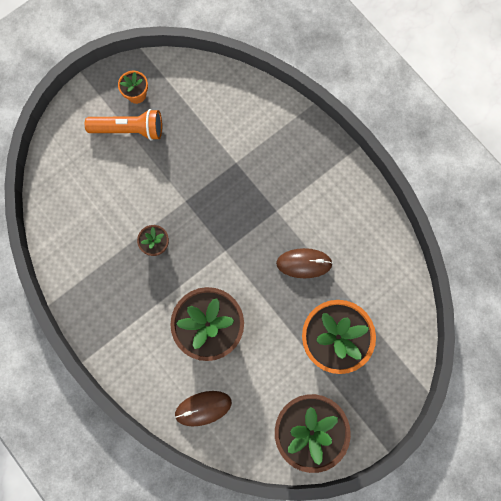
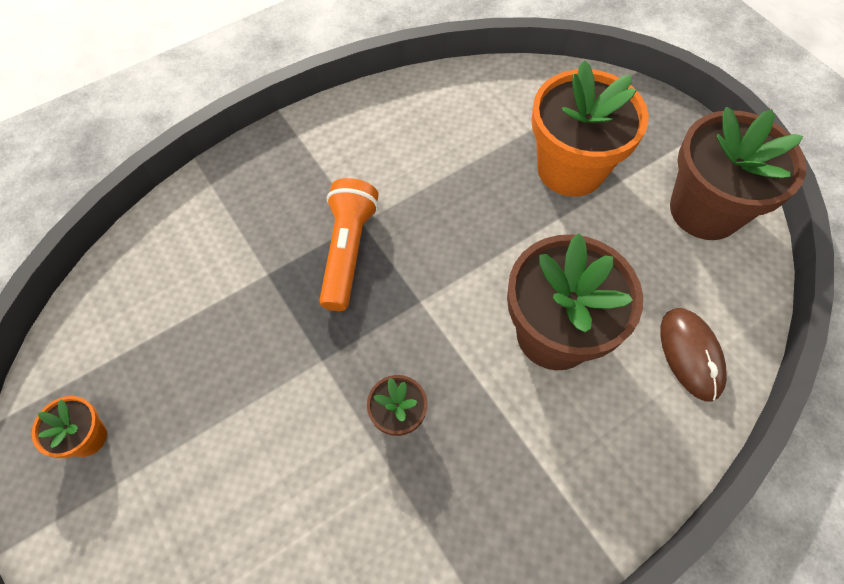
camera: 85 degrees left, 15 degrees down
orange flashlight [85,109,162,141] -> orange flashlight moved to [319,178,379,311]
brown mouse [276,248,333,278] -> none

